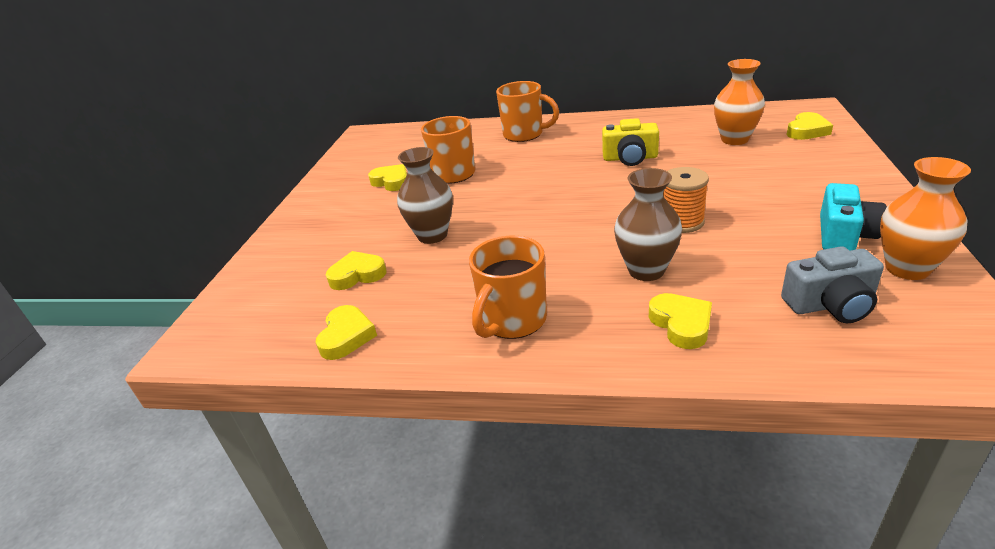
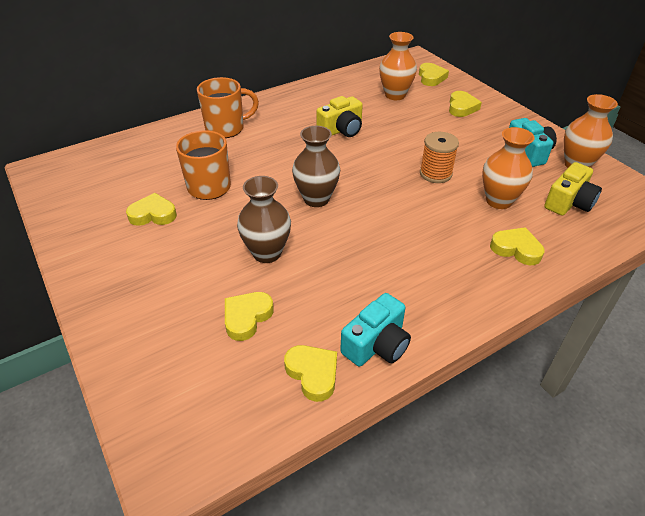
camera: 45 degrees left, 10 degrees up
orange mug [469,236,547,339] -> none
brown vase [614,168,682,281] -> brown vase moved to [292,126,340,207]
grey camera [781,246,884,323] -> yellow camera [544,162,602,216]
none -> turquoise camera [340,293,411,366]
none -> yellow heart [449,91,482,117]
none -> orange vase [482,127,535,209]

